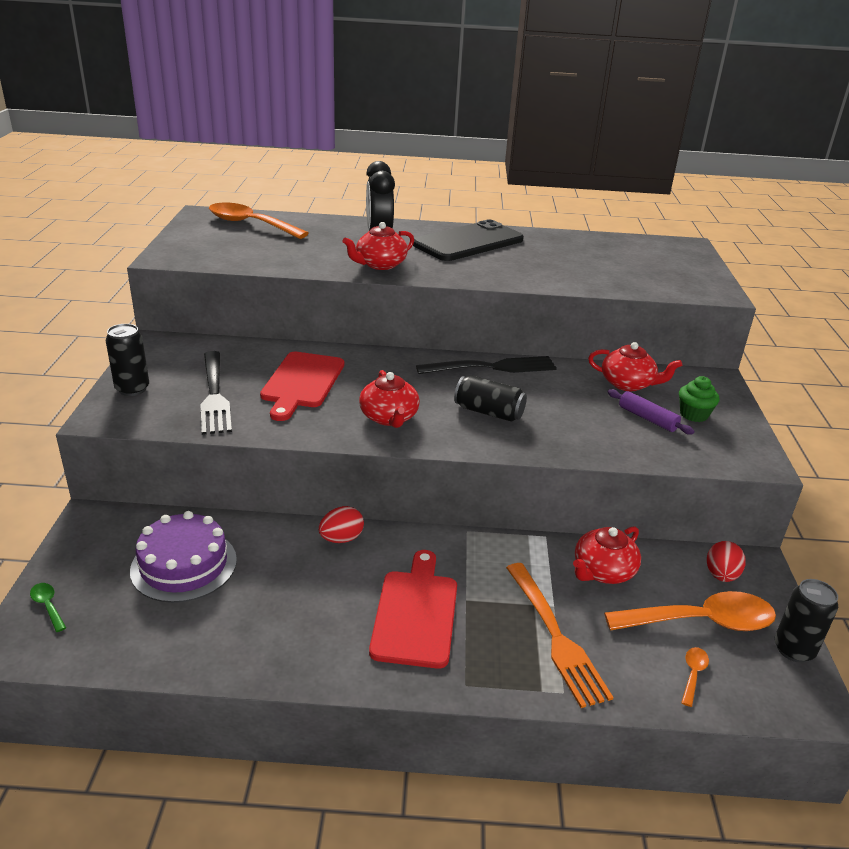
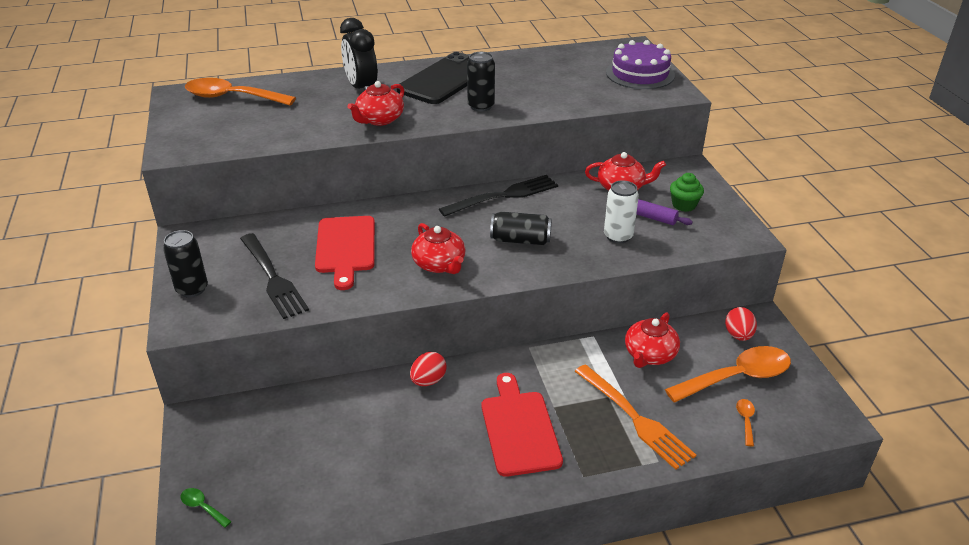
camera: 15 degrees left, 5 degrees up
purple cake [130,511,237,603] -> purple cake moved to [606,40,675,89]
black can [775,579,838,663] -> black can moved to [467,52,495,112]
none -> white can [604,180,639,243]

